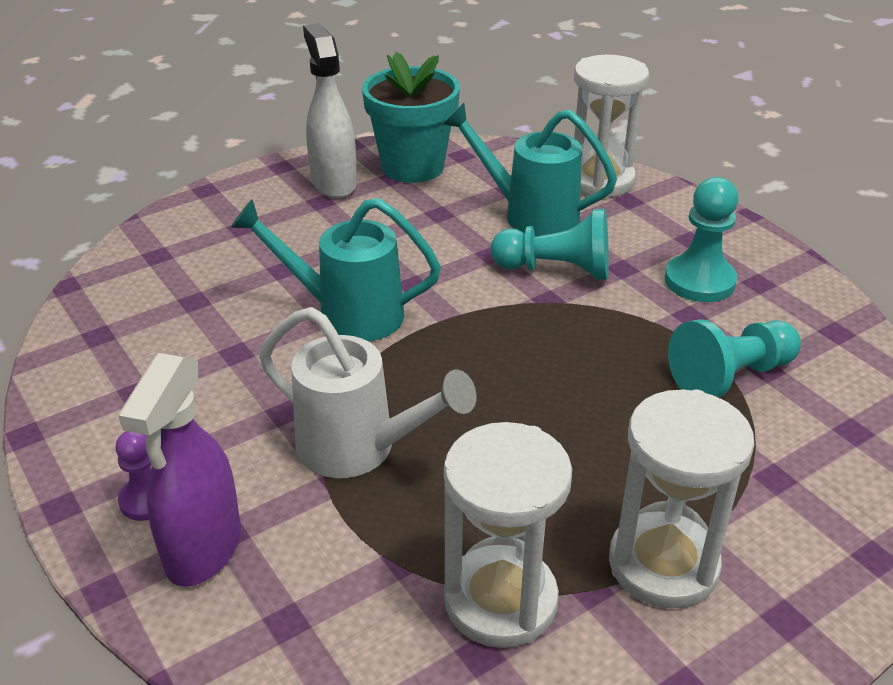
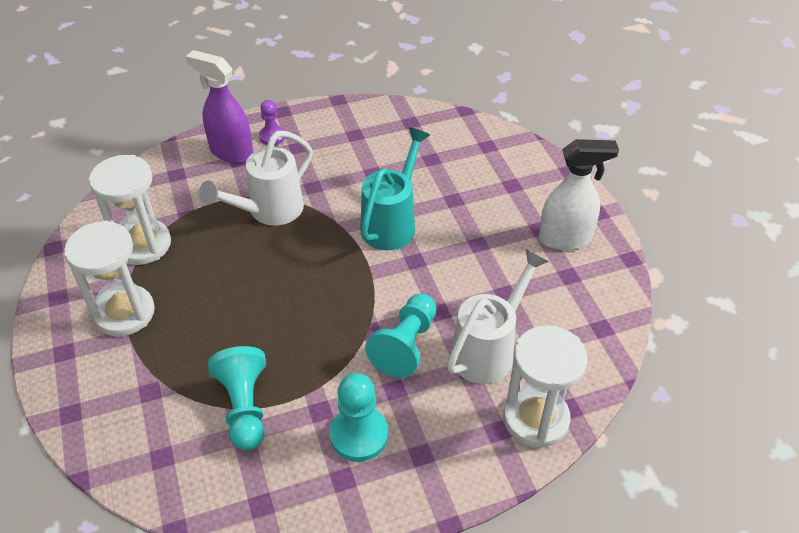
camera: 105 degrees right, 10 degrees up
turquoise flower pot [362,52,460,183] -> none
turquoise watering can [442,103,617,237] -> white watering can [447,249,549,384]

